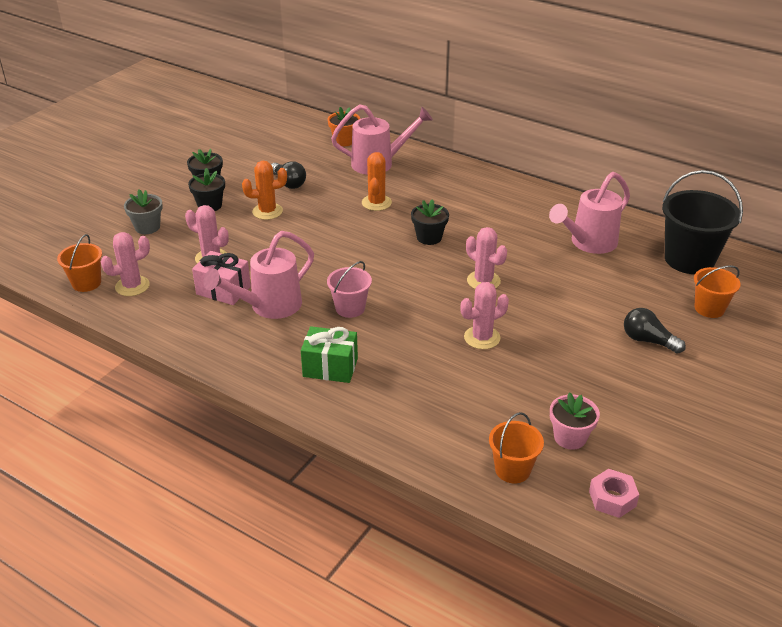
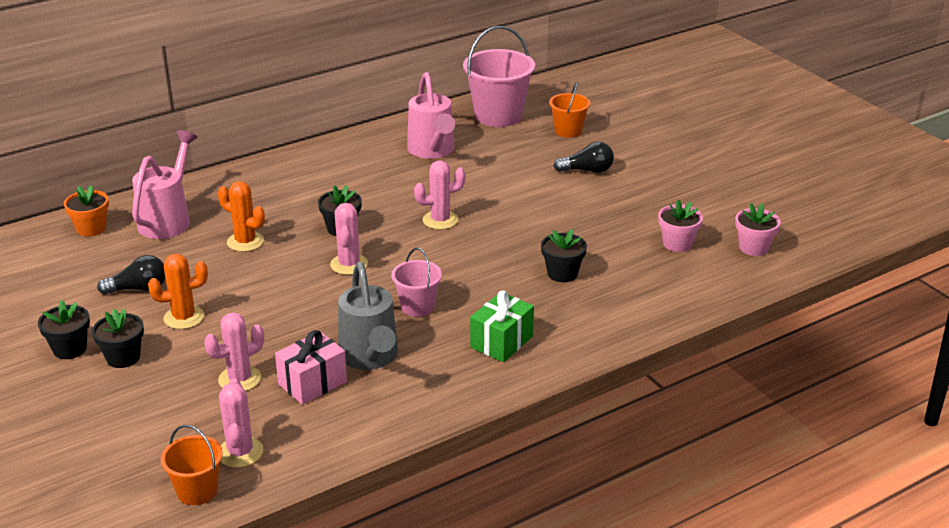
camera: 65 degrees left, 5 degrees down
grey flower pot [124,189,163,234] -> none
pink watering can [204,231,314,319] -> grey watering can [338,262,398,370]
orange cactus [242,161,287,220] -> orange cactus turned 60 degrees clockwise [148,254,208,329]
pink cactus [460,282,509,349] -> pink cactus moved to [330,203,368,275]
orange bucket [489,412,544,483] -> none
pink nut [589,469,639,518] -> pink flower pot [735,203,781,256]
black light bulb [624,308,686,354] -> black light bulb turned 150 degrees counterclockwise [553,142,614,173]
black bucket [662,170,743,274] -> pink bucket [463,26,535,127]
none -> black flower pot [541,229,587,282]

